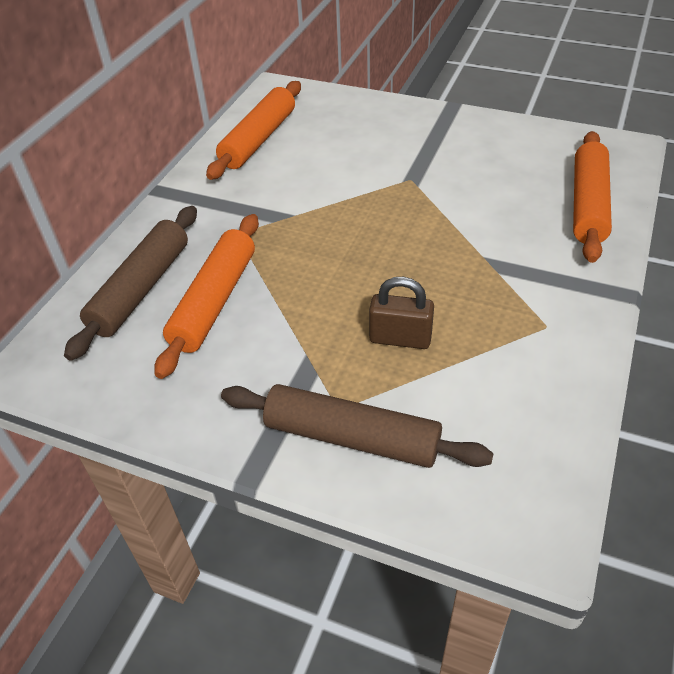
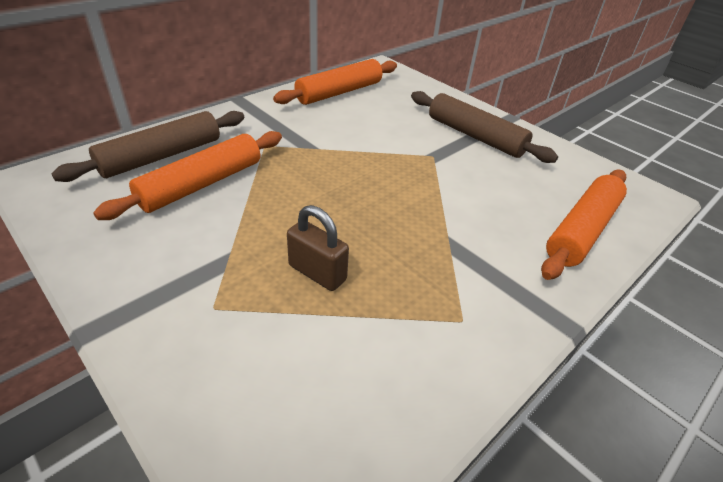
camera: 20 degrees right, 5 degrees down
brown rolling pin [221,384,494,468] -> brown rolling pin moved to [411,91,558,163]

